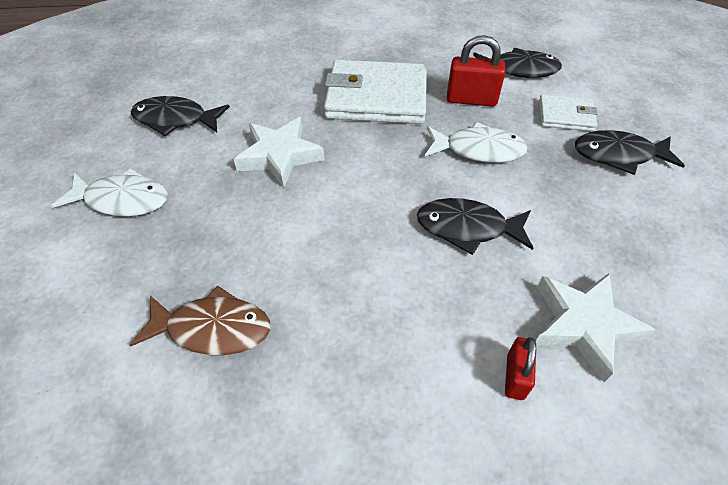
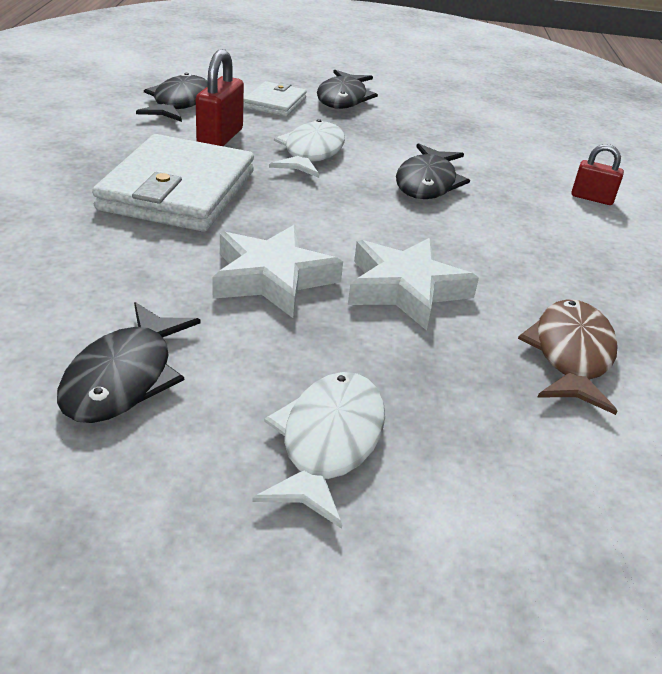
camera: 85 degrees left, 15 degrees down
white star [536,273,656,382] -> white star moved to [348,238,479,330]

